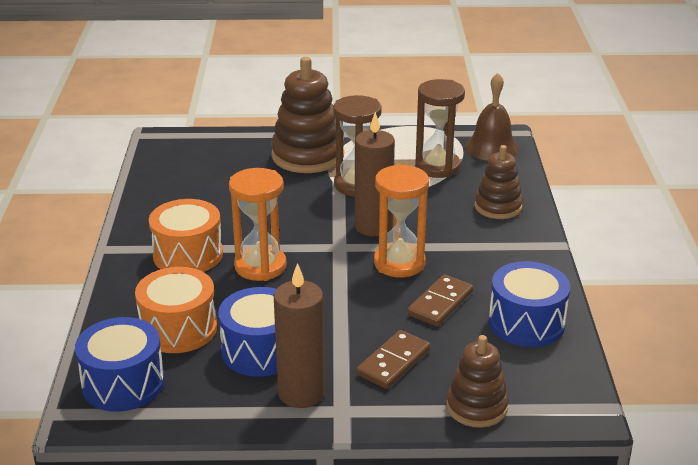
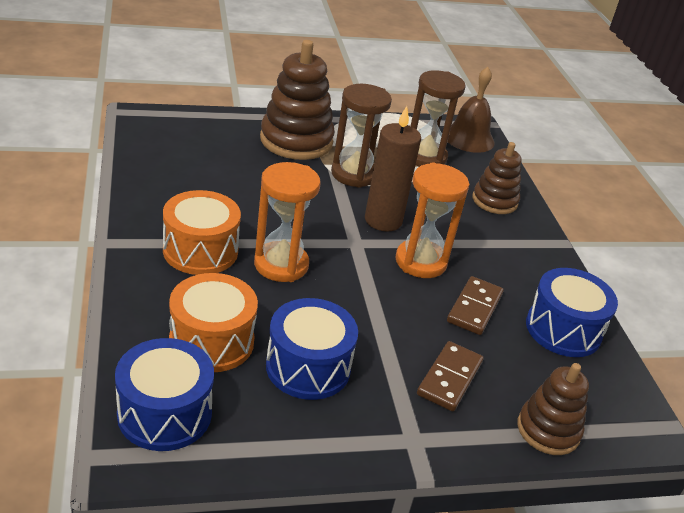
camera: 15 degrees left, 5 degrees up
brown candle [274,263,325,408] -> none

